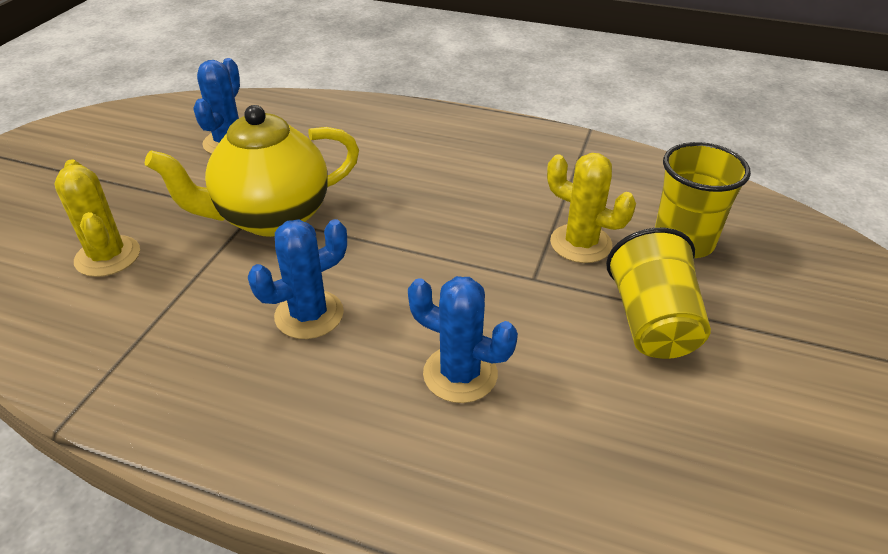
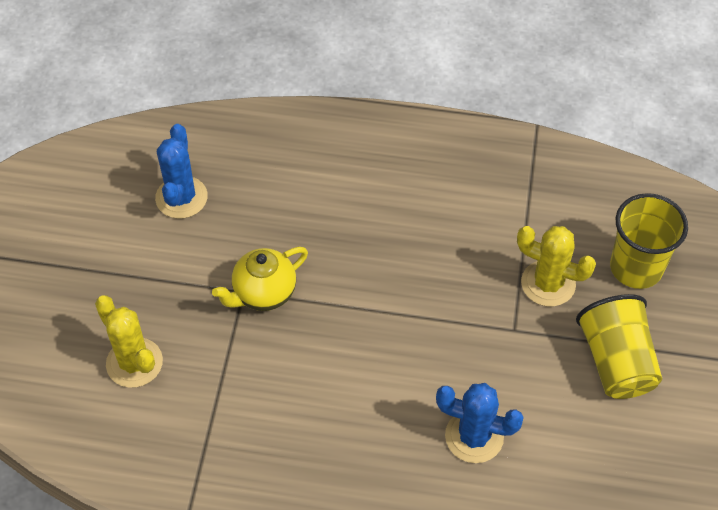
camera: 10 degrees left, 15 degrees up
yellow teapot [145,105,359,237] -> yellow teapot [212,247,308,311], size x0.60
blue cactus [248,219,347,339] -> none

